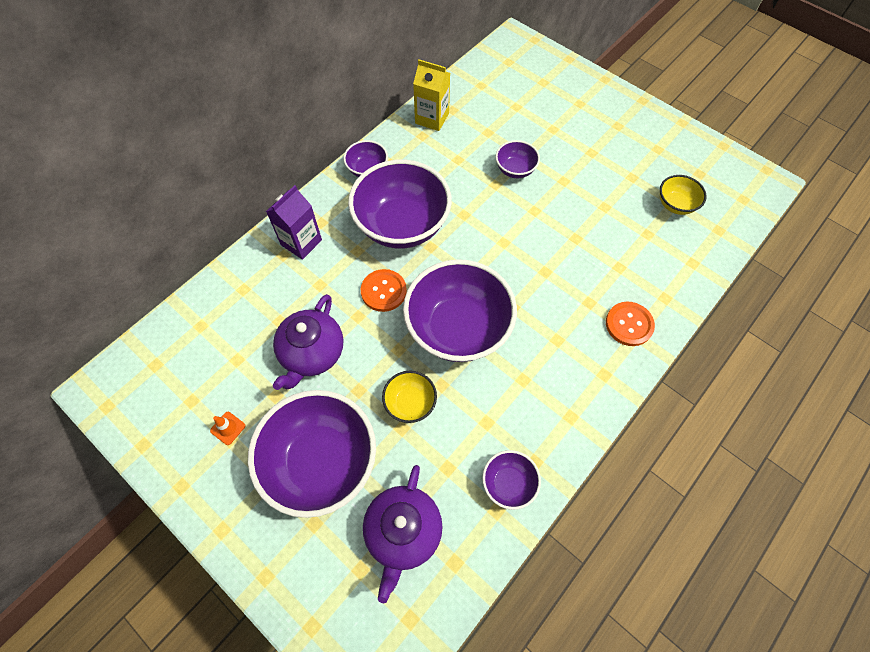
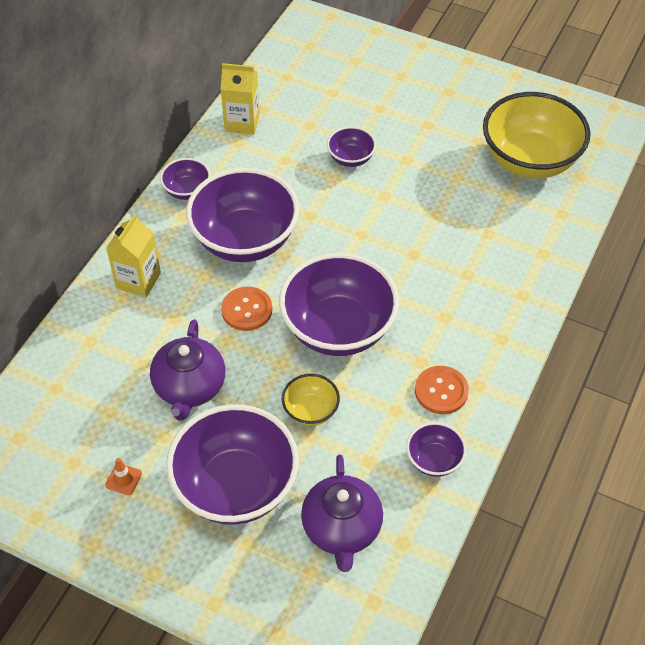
camera: 15 degrees left, 10 degrees down
purple carton [266,185,322,260] -> yellow carton [106,214,161,298]
orange button [606,302,655,346] -> orange button moved to [415,366,469,414]
yellow bowl [660,175,707,215] -> yellow bowl [483,92,591,178], size x2.13

